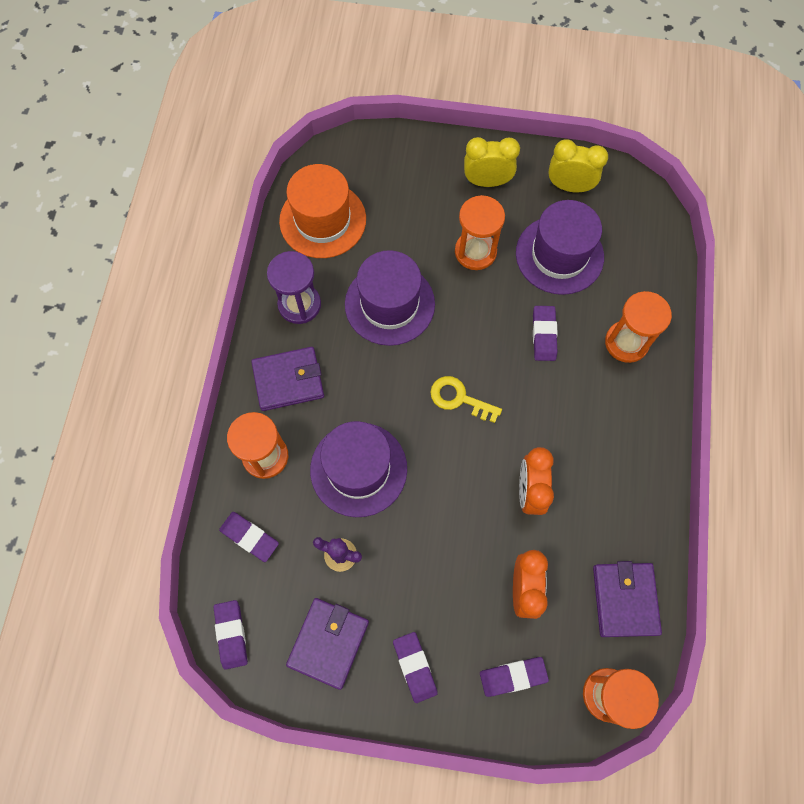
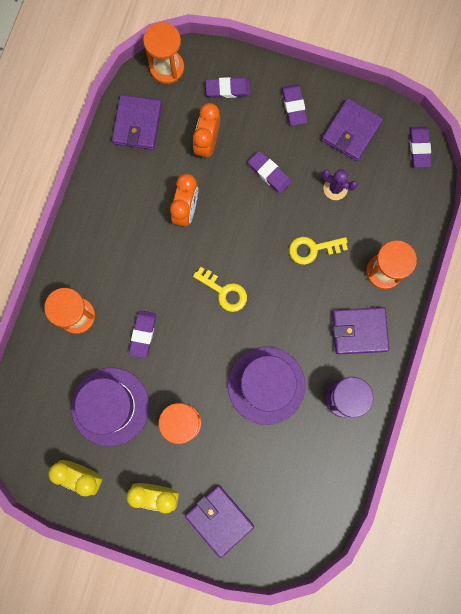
camera: 170 degrees left, 10 degrees up
purple eraser [219,512,279,562] -> purple eraser moved to [248,151,291,194]
orange hat [279,164,366,258] -> none
purple hat [310,421,407,517] -> yellow key [289,237,348,265]
none -> purple wallet [185,485,254,558]

